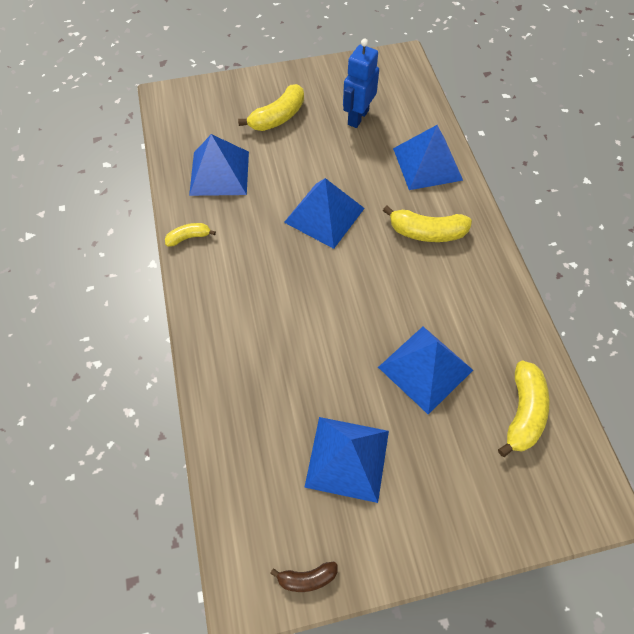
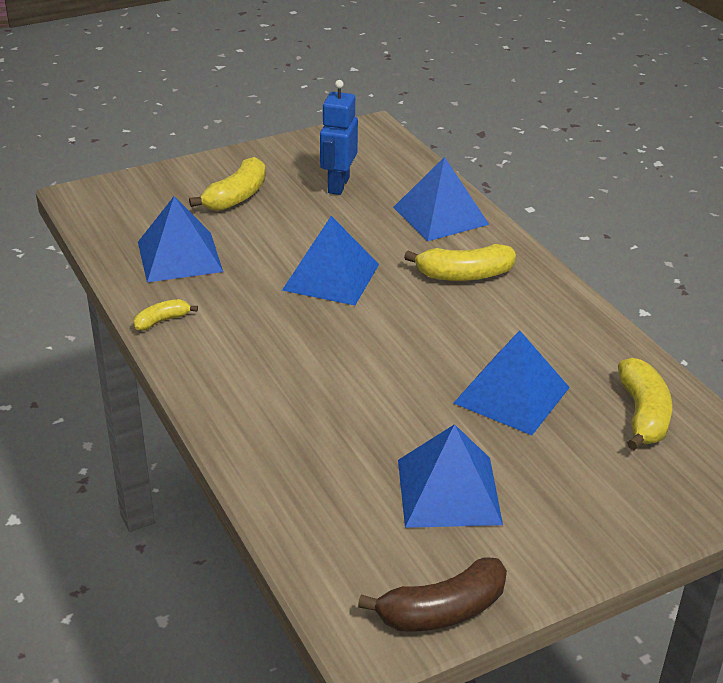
camera: 15 degrees left, 25 degrees down
brown banana [270,562,338,592] -> brown banana [358,557,507,632], size x1.75

